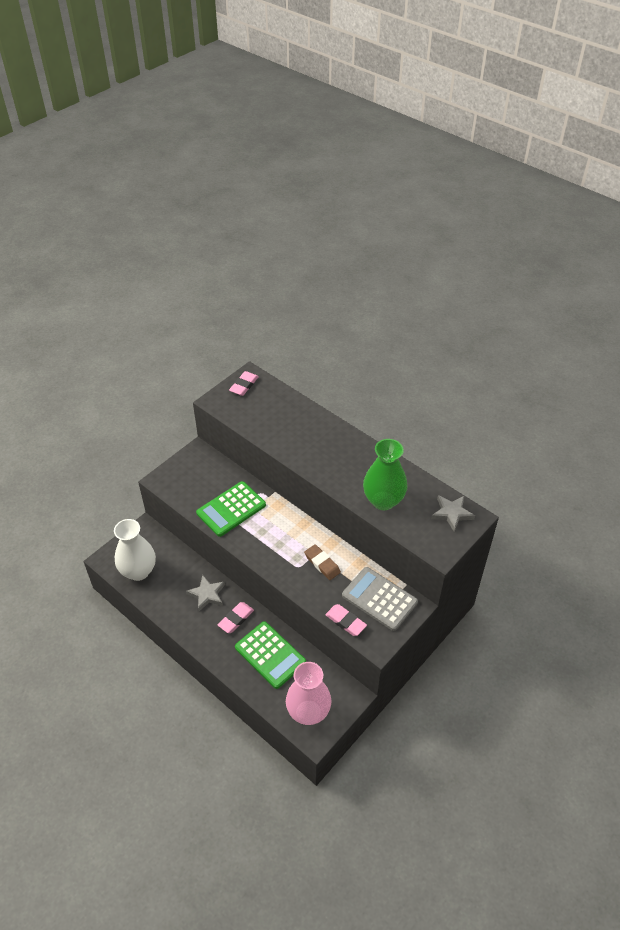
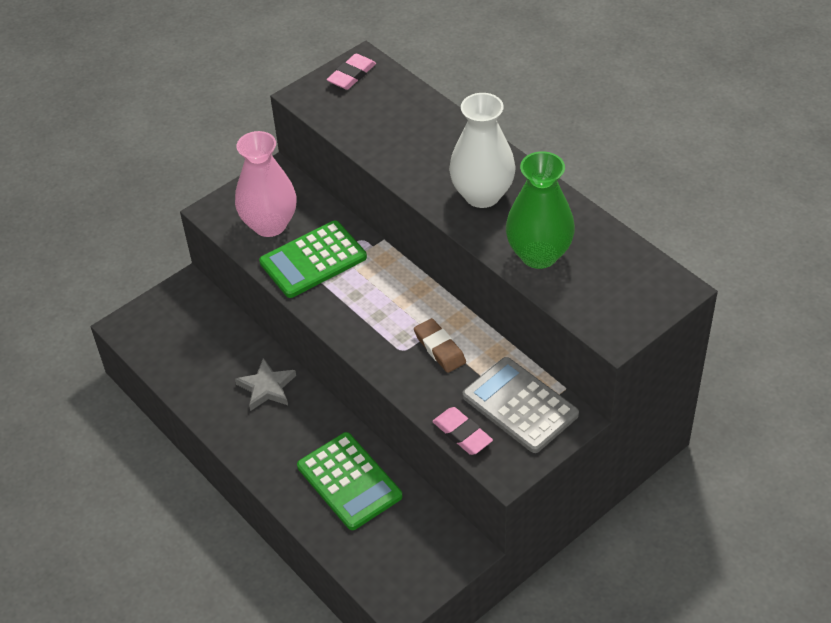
camera: 10 degrees right, 0 degrees up
white vase [114,519,156,581] -> white vase moved to [449,93,516,208]
pink eraser [218,602,254,633] -> none
pink vase [286,662,331,725] -> pink vase moved to [235,131,297,237]
grey star [431,495,475,532] -> none

